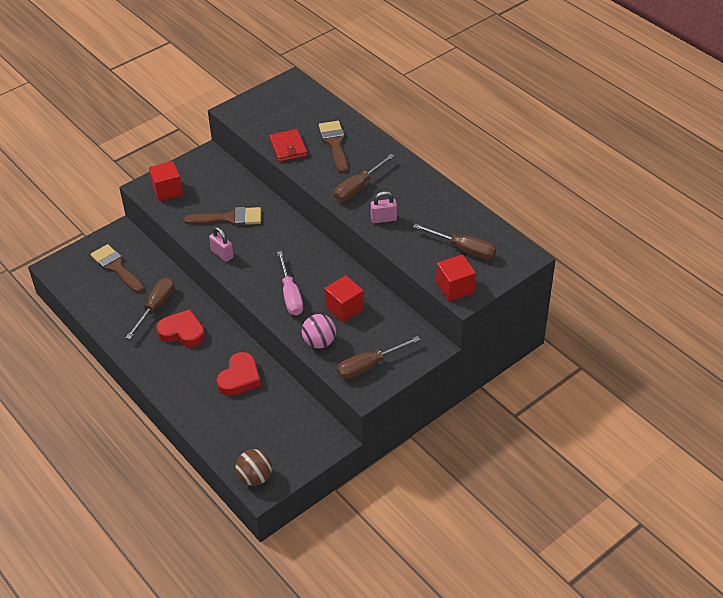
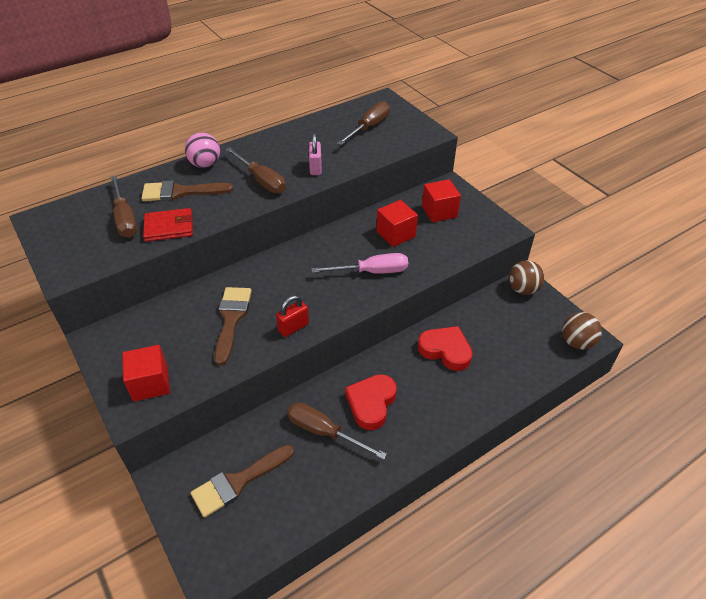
camera: 85 degrees left, 0 degrees up
pink padlock [209,227,234,262] -> red padlock [276,295,309,337]
pink ball [302,314,336,349] -> pink ball moved to [185,132,220,168]
brown screwdriver [337,336,420,379] -> brown screwdriver moved to [111,176,138,238]
red cube [436,254,476,301] -> red cube moved to [422,179,461,222]
none -> brown ball [509,260,544,295]

